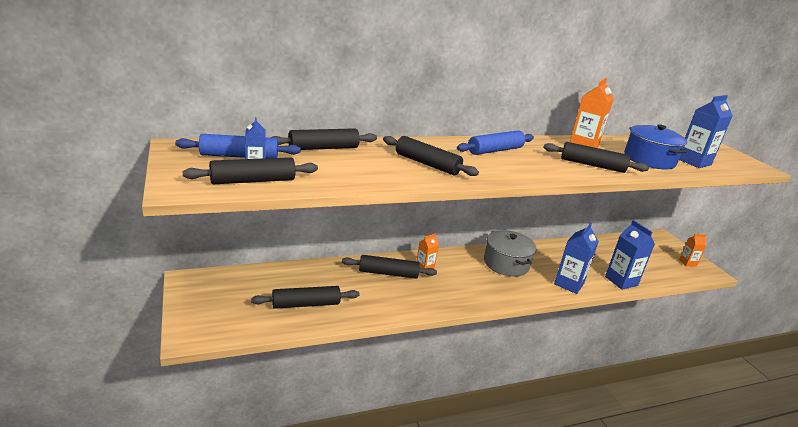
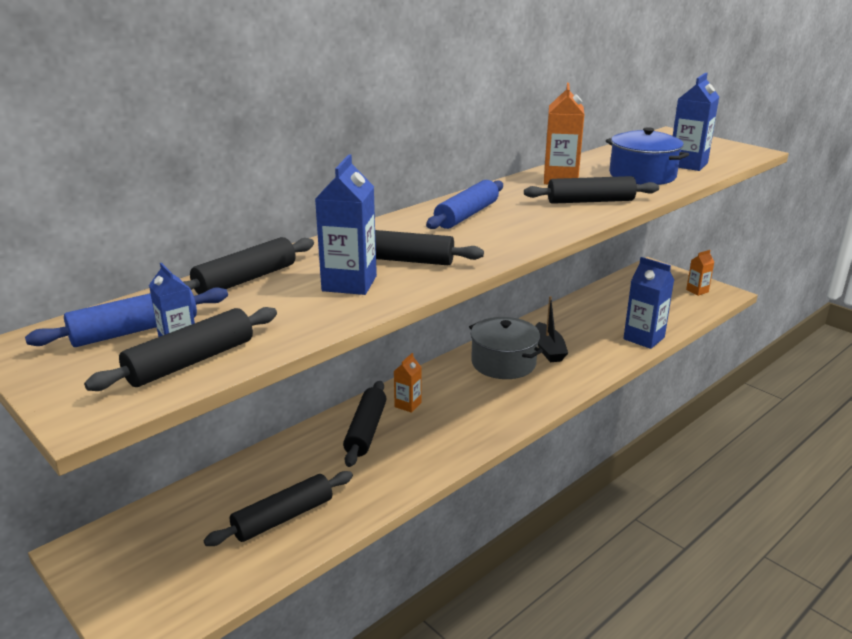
camera: 20 degrees left, 0 degrees up
black rolling pin [342,255,437,279] -> black rolling pin turned 60 degrees counterclockwise [343,381,387,467]
blue carton [554,223,599,294] -> blue carton moved to [315,154,377,295]
none -> black boat [535,296,568,362]

